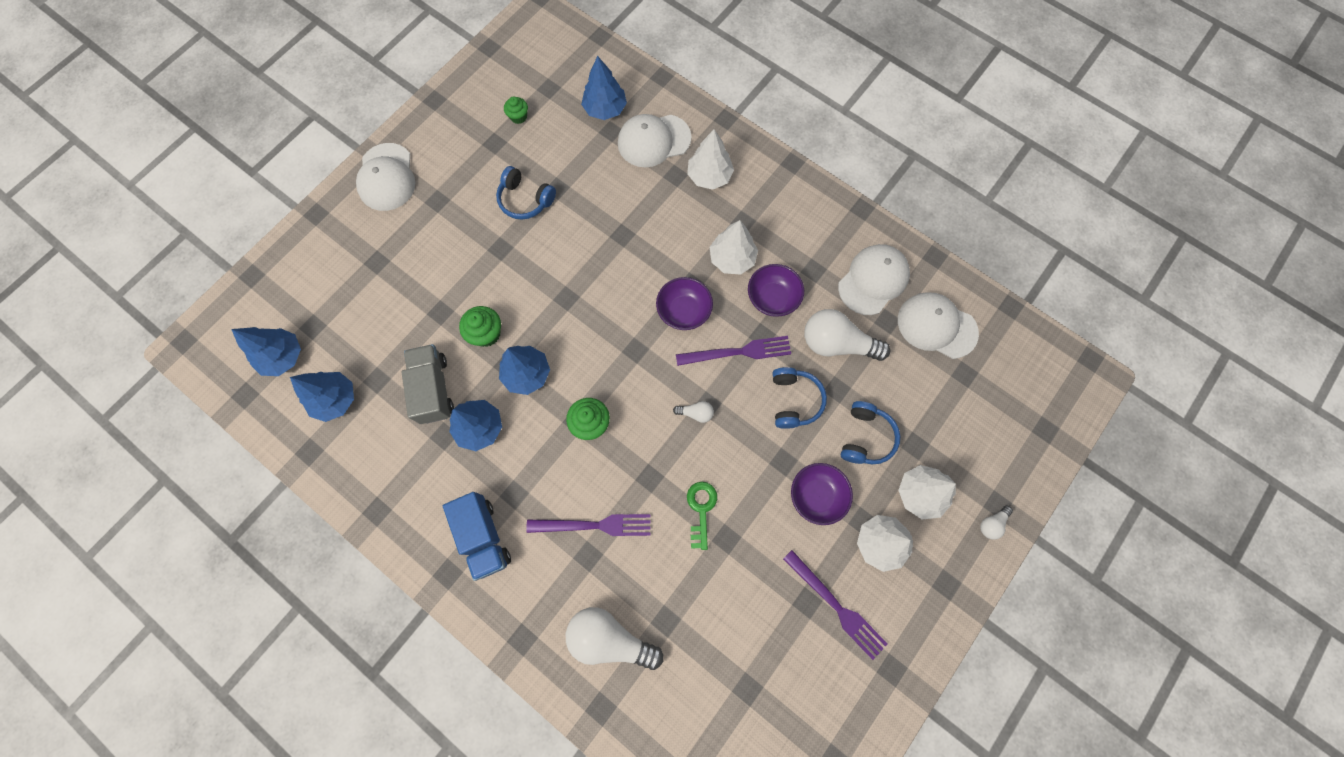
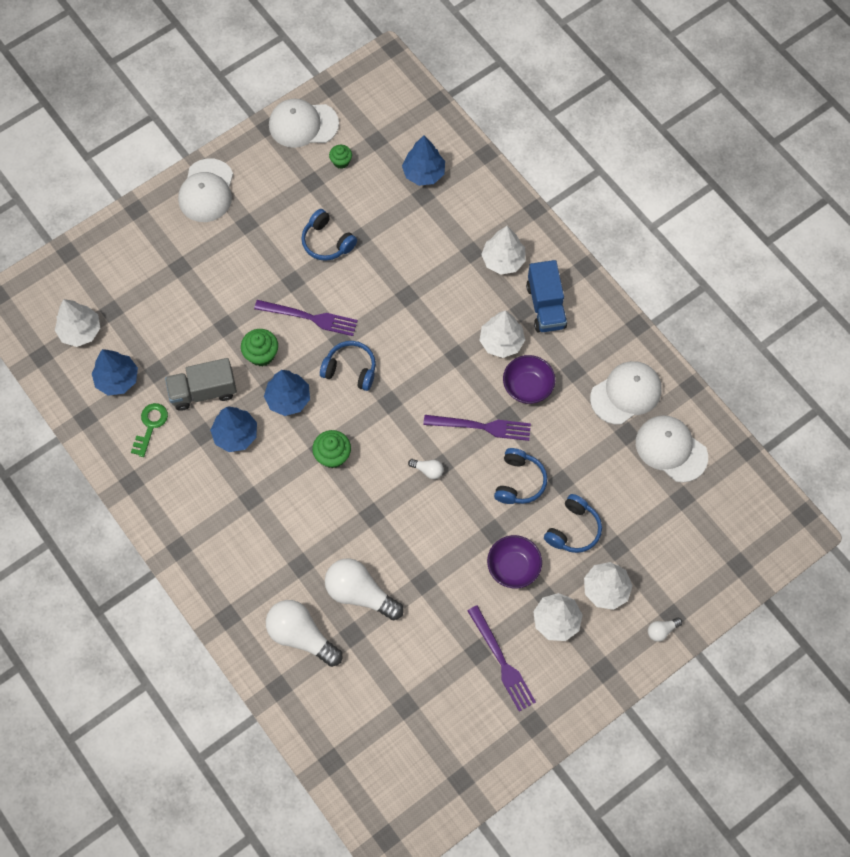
camera: 15 degrees right, 5 degrees down
blue tree [231,327,301,376] -> white tree [55,299,100,347]
grey truck [402,344,454,424] -> grey truck turned 105 degrees counterclockwise [165,358,237,411]
blue truck [443,492,511,581] -> blue truck moved to [526,260,567,332]
purple fork [526,514,651,536] -> purple fork moved to [254,300,358,336]
white cap [618,114,692,167] -> white cap moved to [269,99,339,148]
purple bowl [656,277,713,330] -> none
green key [687,482,717,550] -> green key moved to [131,403,168,457]
white light bulb [804,309,890,361] -> white light bulb moved to [325,558,404,620]
none -> blue headphones [320,341,376,391]

